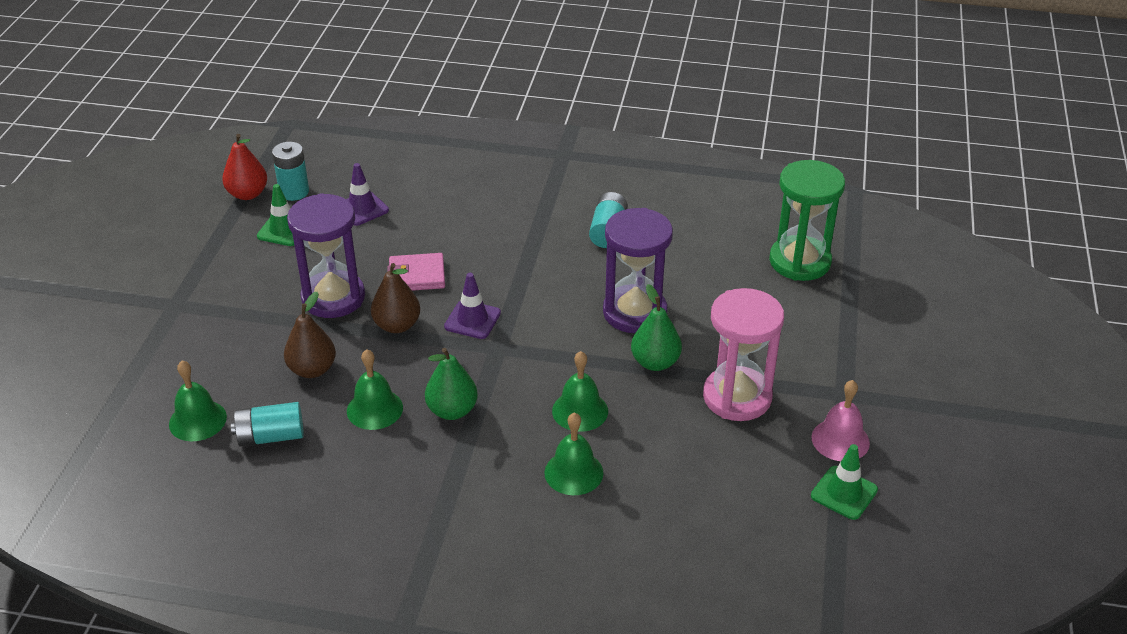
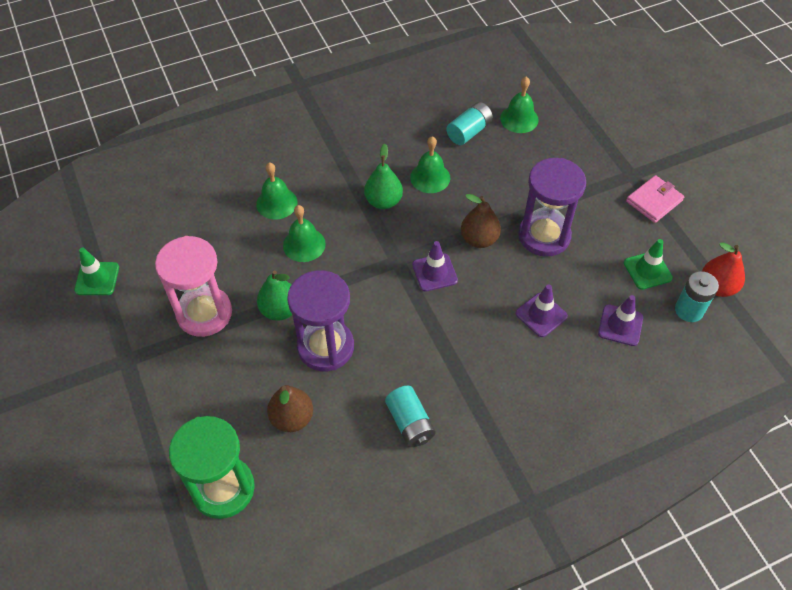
camera: 145 degrees right, 15 degrees up
brown pear [284,292,336,378] -> brown pear moved to [267,385,313,432]
pink wallet [387,253,445,291] -> pink wallet moved to [626,175,684,223]
pink bell [811,380,870,461] -> none
none -> purple traffic cone [516,284,568,337]

